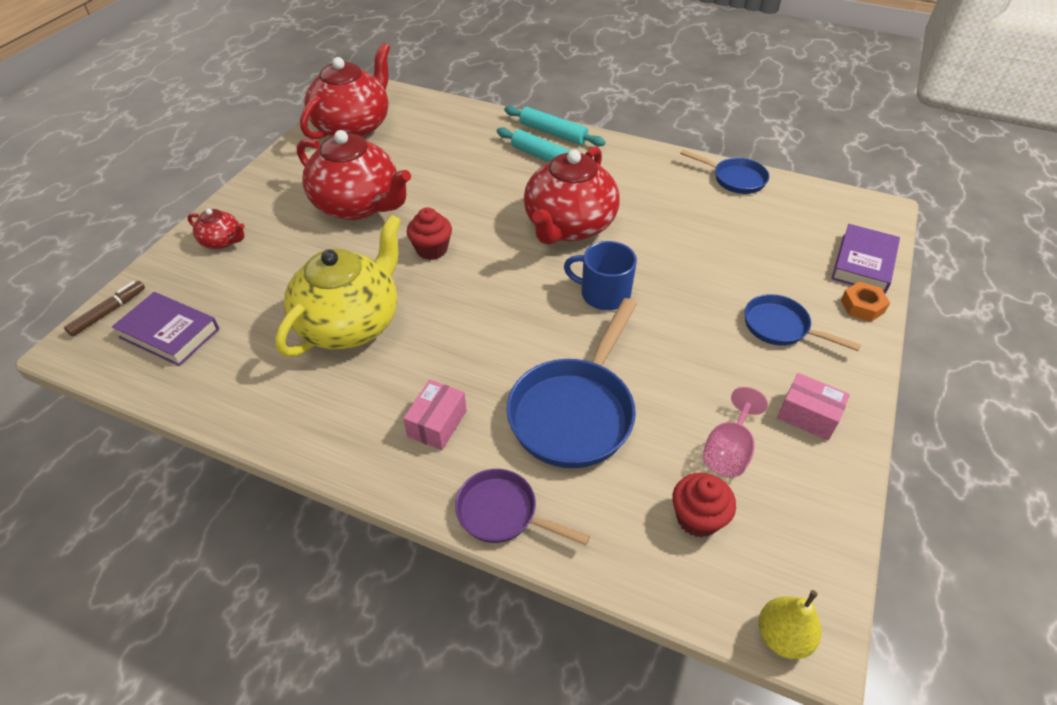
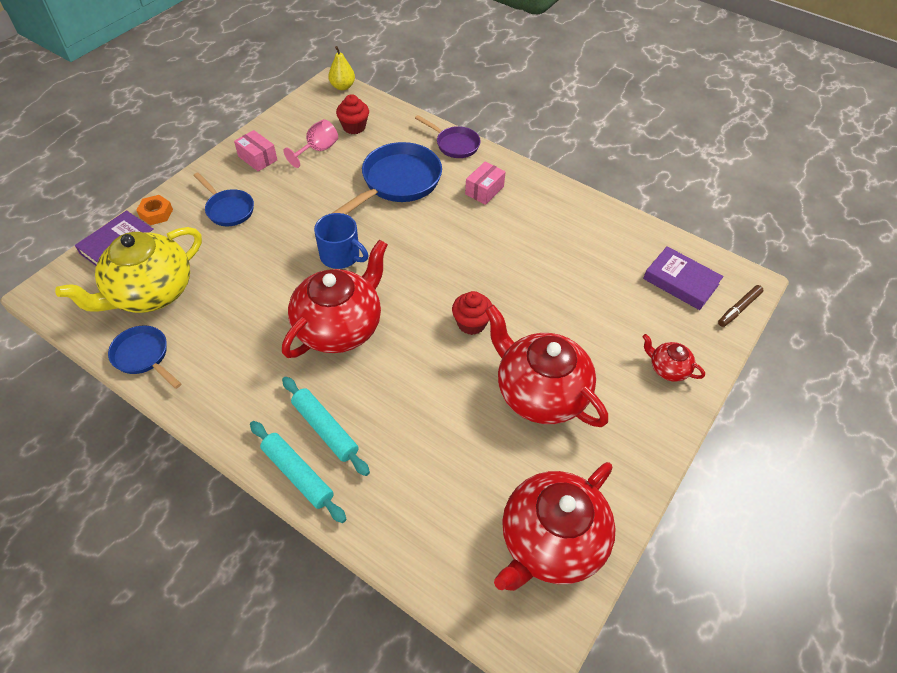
camera: 170 degrees left, 5 degrees up
yellow teapot [275,214,401,357] -> yellow teapot moved to [55,227,202,313]

